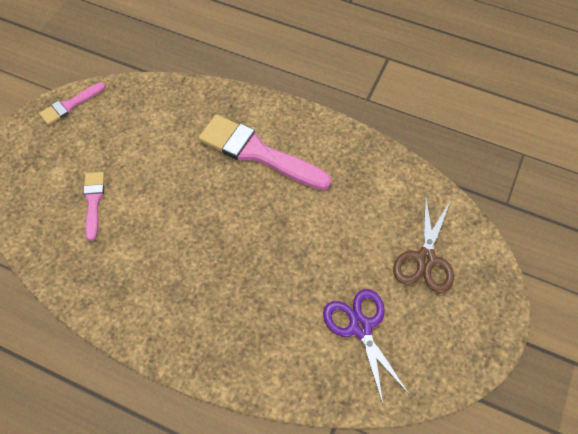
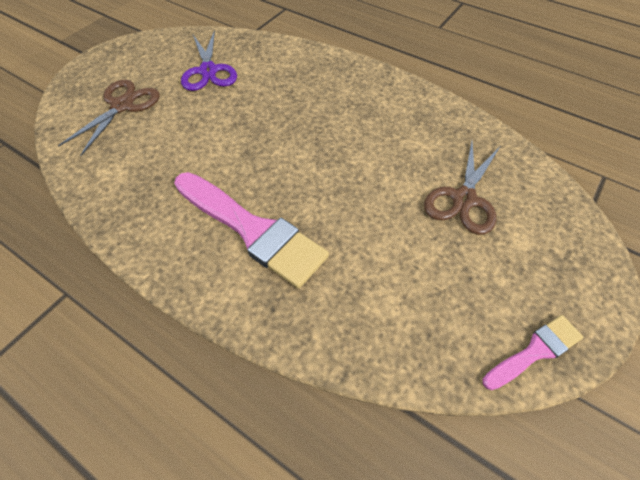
camera: 170 degrees left, 5 degrees down
pink brush [83,172,104,241] -> brown scissors [424,141,500,235]

